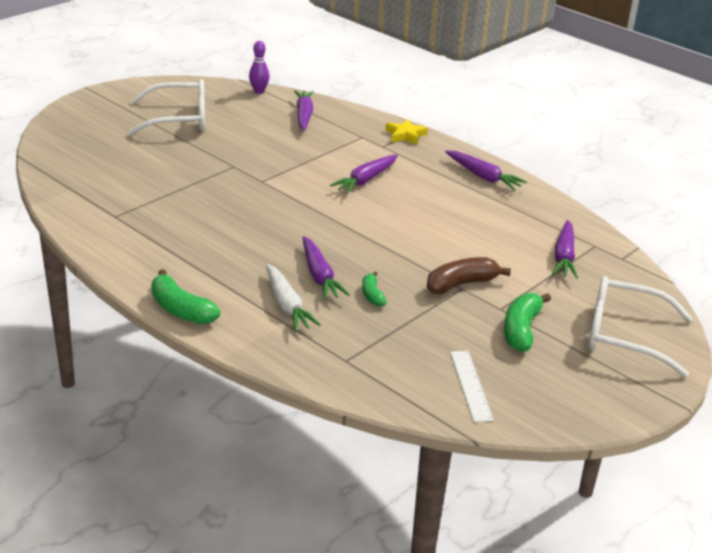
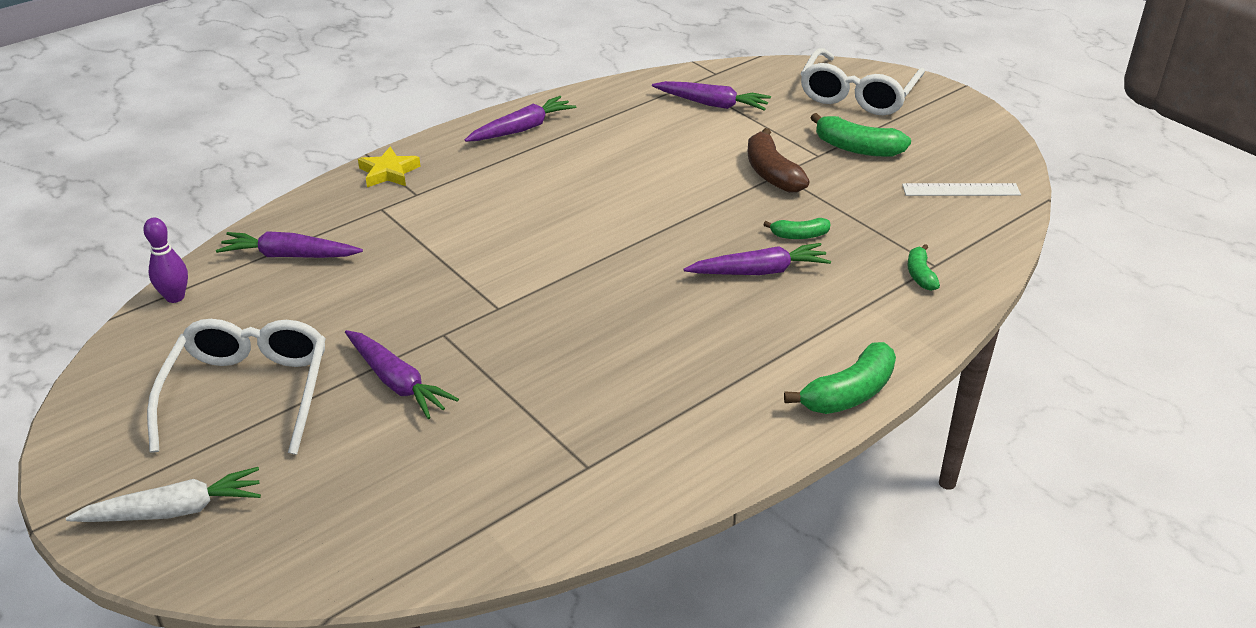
camera: 80 degrees left, 5 degrees up
white carrot [266,264,321,331] -> white carrot moved to [66,467,261,522]
purple carrot [330,154,398,194] -> purple carrot moved to [345,330,459,419]
none -> green banana [907,244,940,291]

